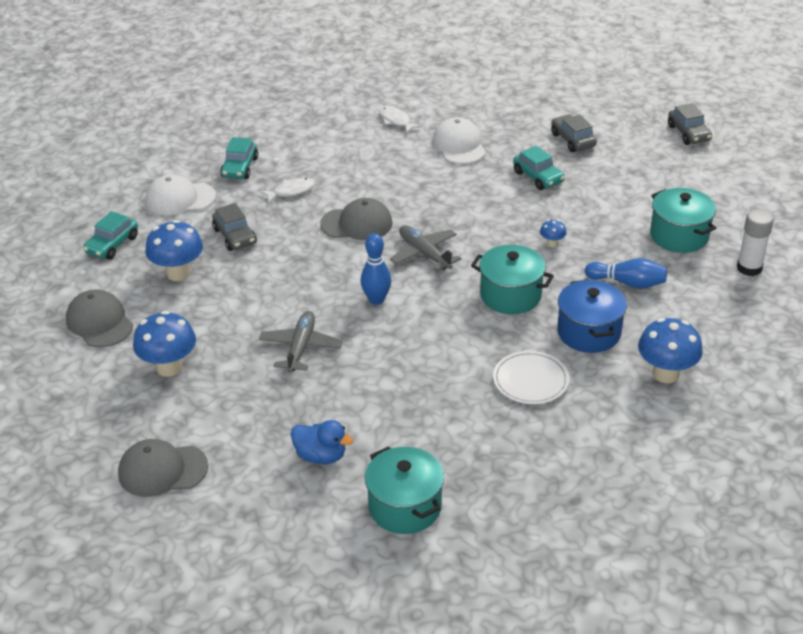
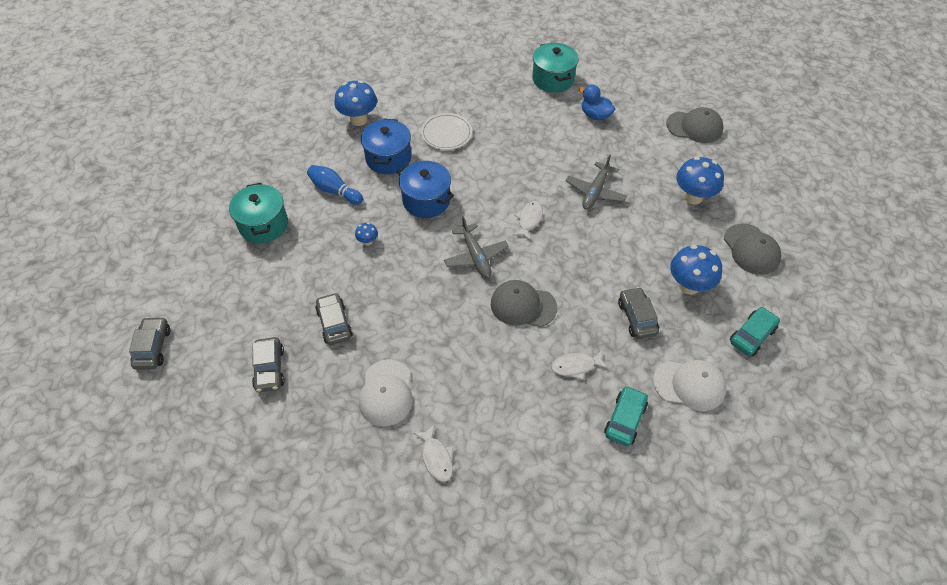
camera: 165 degrees left, 15 degrees up
blue bowling pin [360,233,391,305] -> white fish [512,201,543,241]
turquoise pot [471,245,554,314] -> blue pot [397,161,454,218]
turquoise car [513,146,565,190] -> grey car [315,293,353,345]
white glue stick [737,209,774,276] -> none

